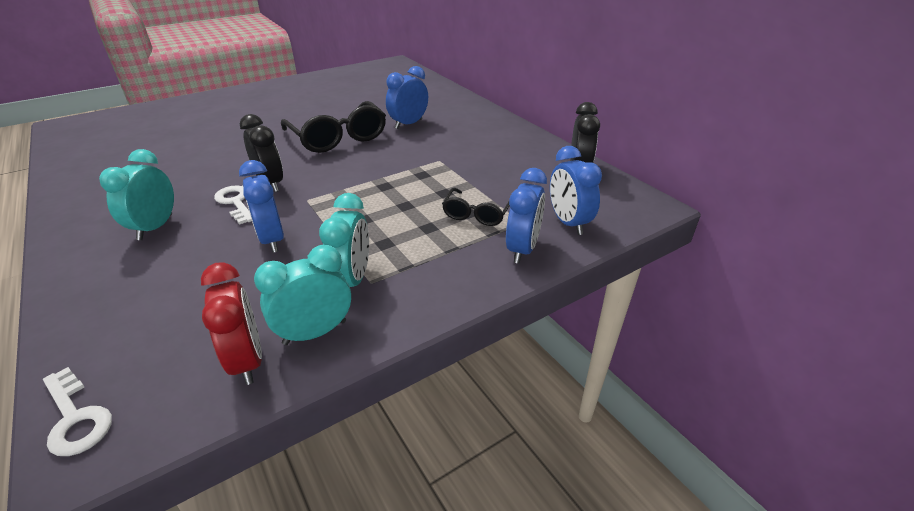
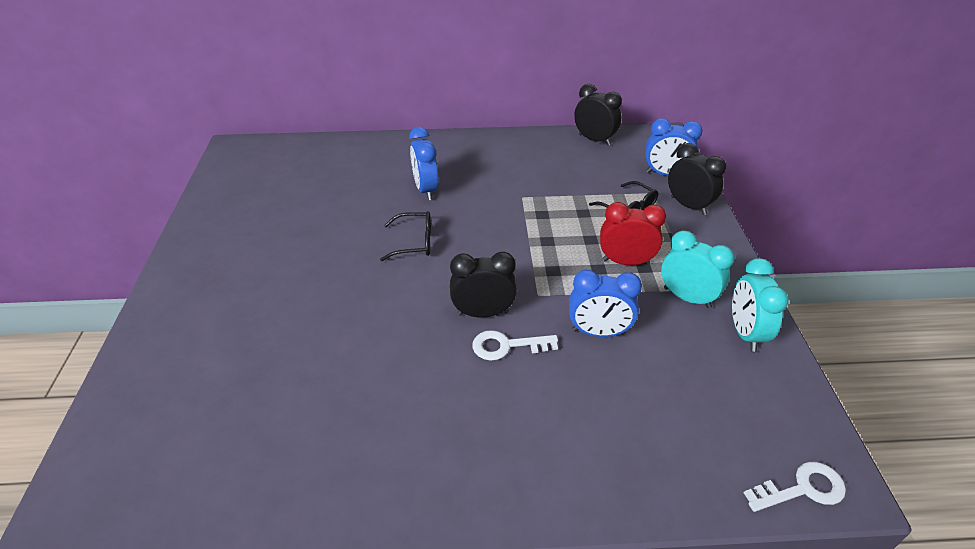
camera: 60 degrees left, 5 degrees up
turquoise clock [99,149,174,240] -> none
red clock [201,262,262,385] -> red clock moved to [600,202,666,265]
black glasses [281,101,386,153] -> black glasses [380,211,431,261], size x0.55
blue clock [506,168,547,264] -> black clock [668,143,726,215]

